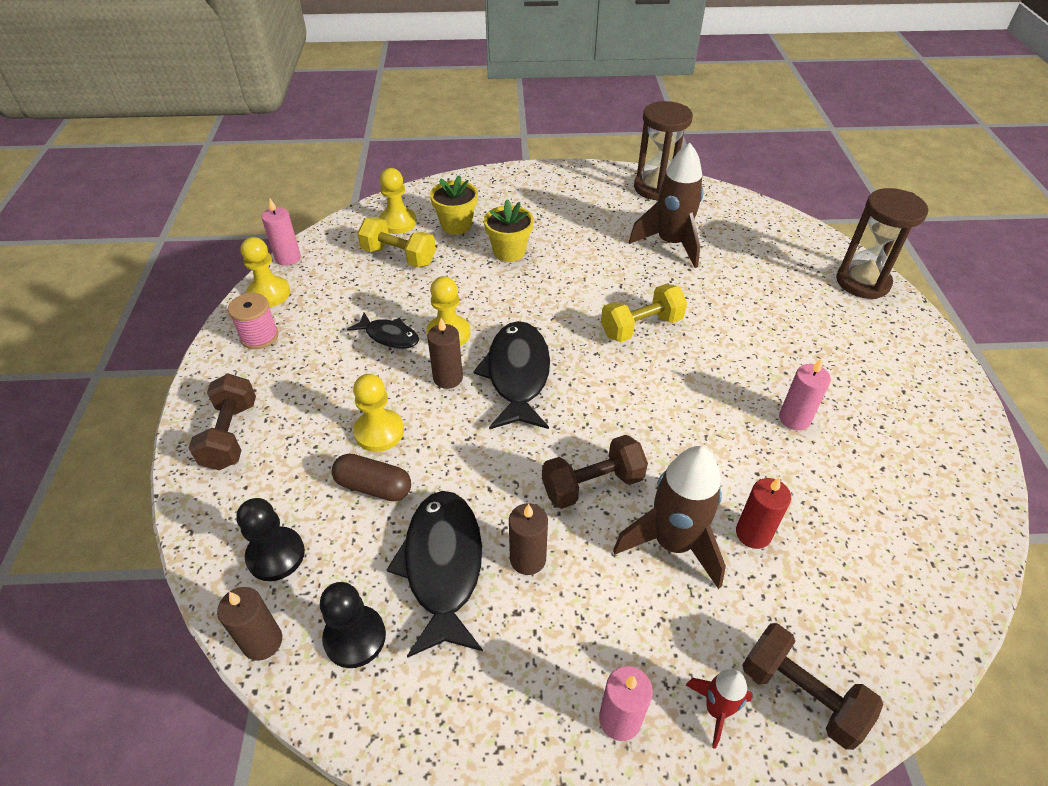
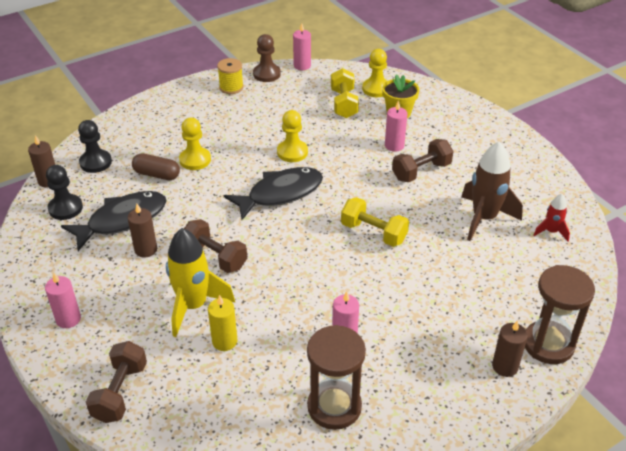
camera: 60 degrees right, 5 degrees down
brown dumbbell [188,374,256,470] -> brown dumbbell moved to [392,139,454,182]
pink spool [228,293,279,349] -> yellow spool [217,58,244,94]
yellow pawn [241,237,290,307] -> brown pawn [253,34,281,82]
brown capsule [332,453,411,501] -> brown capsule turned 60 degrees counterclockwise [132,153,180,180]
black fish [347,313,419,349] -> none
brown candle [427,318,463,389] -> brown candle moved to [492,320,528,377]
yellow flower pot [484,199,534,262] -> pink candle [385,100,408,152]
brown rocket [613,446,726,589] -> yellow rocket [166,228,235,337]
brown hourglass [634,101,693,201] -> brown hourglass moved to [307,325,366,430]
red rocket [686,669,753,749] -> red rocket moved to [534,194,570,241]
red candle [736,477,791,549] -> yellow candle [208,295,237,351]

